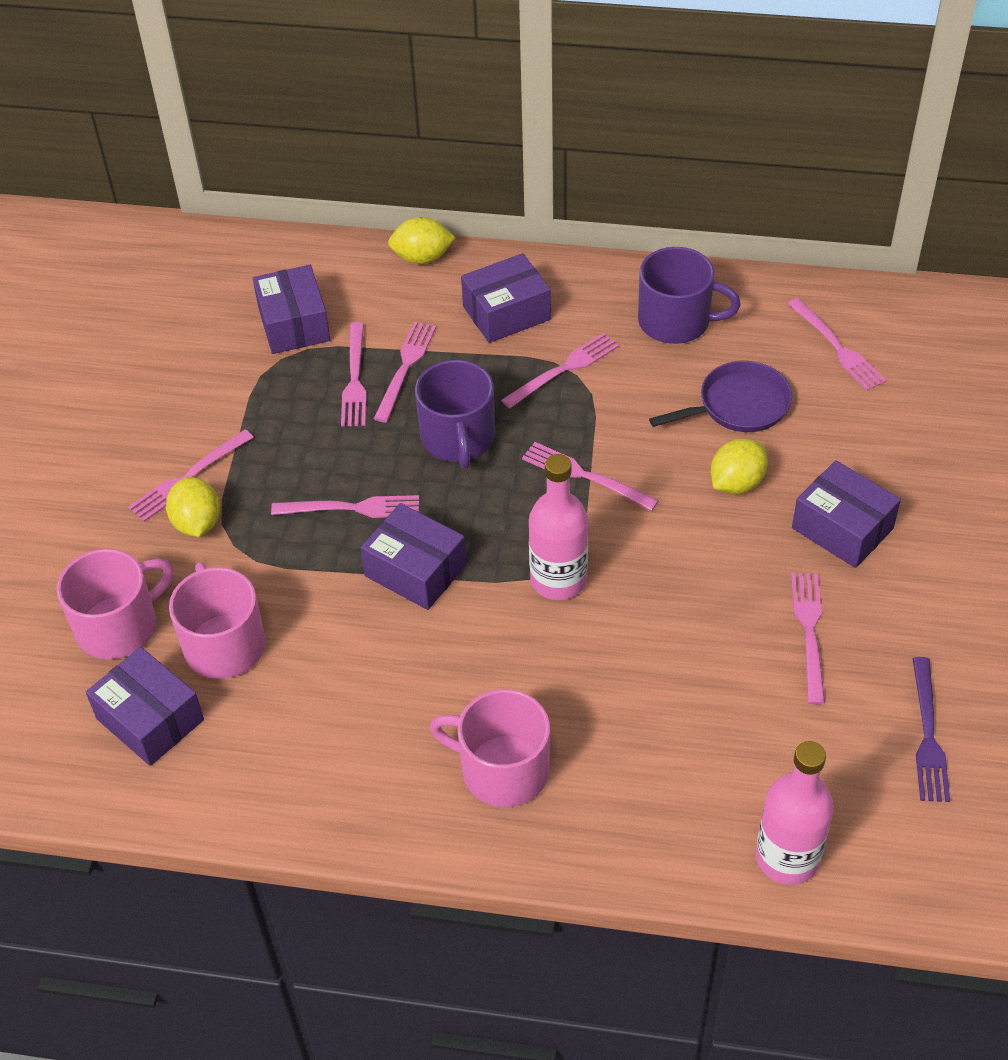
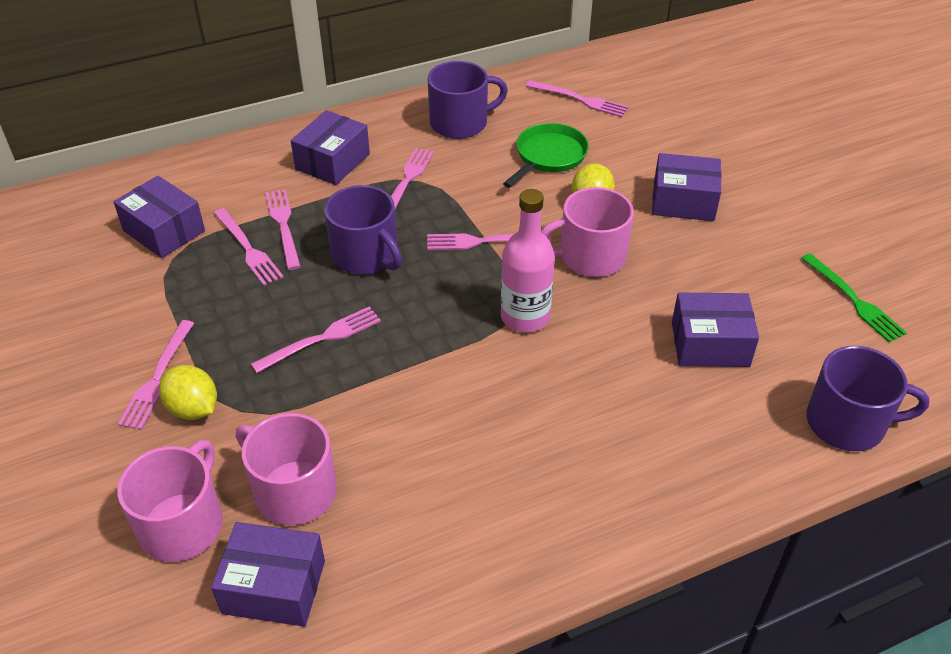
camera: 35 degrees left, 5 degrees down
purple box [360,503,467,610] -> purple box moved to [672,293,759,367]
yellow lemon [388,217,456,264] -> none
pink mug [430,689,550,807] -> pink mug moved to [541,187,634,277]
purple pan [649,361,792,432] -> green pan [503,123,589,188]
pink bottle [756,741,834,885] -> purple mug [807,346,930,451]
pink fork [791,573,825,705] -> none
purple fork [912,657,950,802] -> green fork [801,253,907,342]

